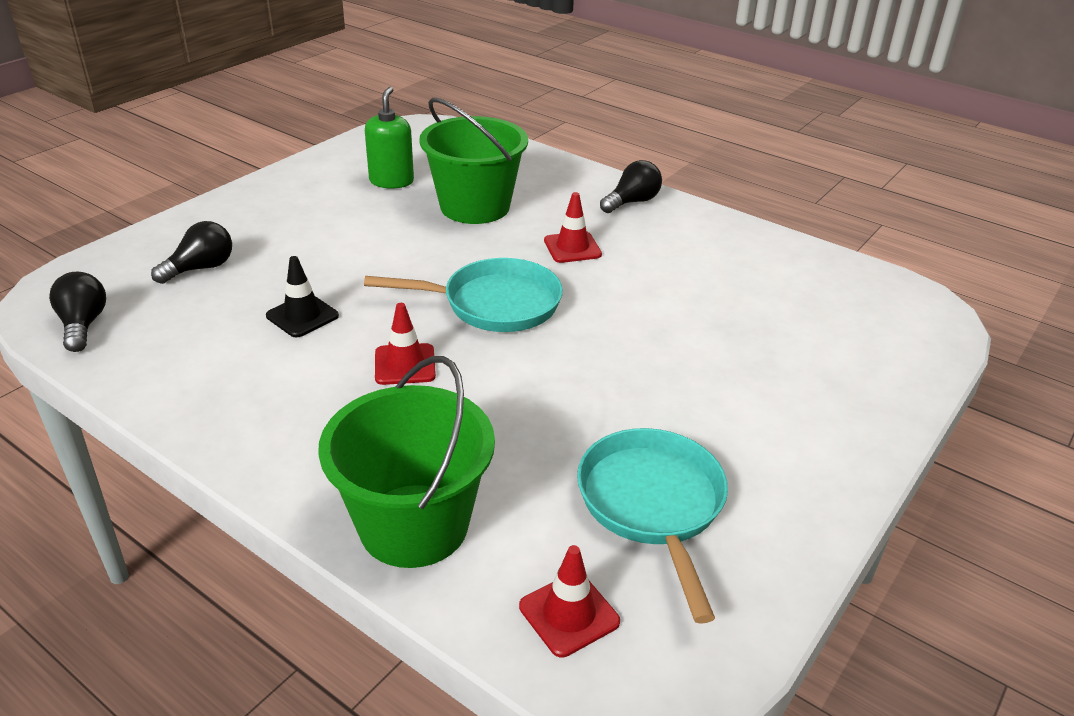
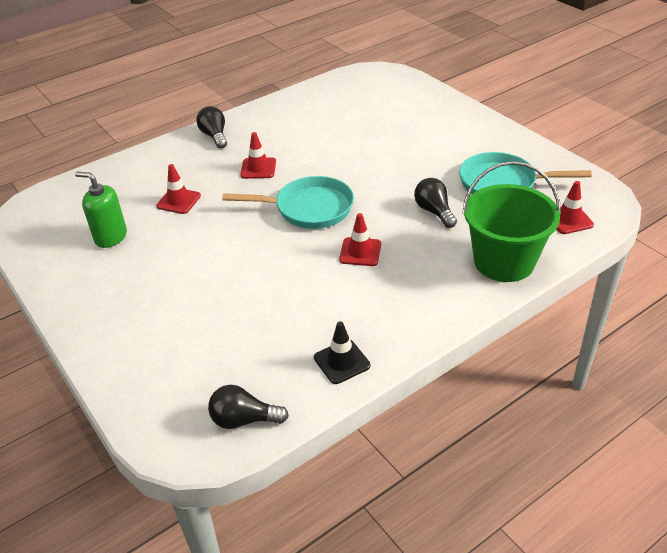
camera: 70 degrees left, 5 degrees up
black light bulb [151,221,232,284] -> black light bulb moved to [414,178,457,228]
black traffic cone [266,256,339,338] -> black traffic cone moved to [314,321,370,384]
turquoise pan [364,258,563,332] -> turquoise pan turned 75 degrees clockwise [222,176,354,229]
green bucket [419,98,528,224] -> red traffic cone [156,164,201,214]

